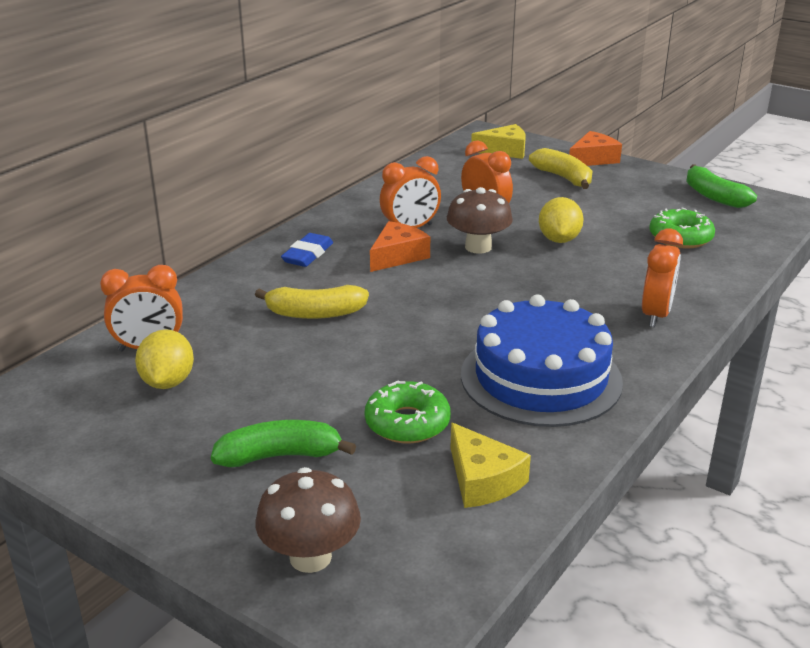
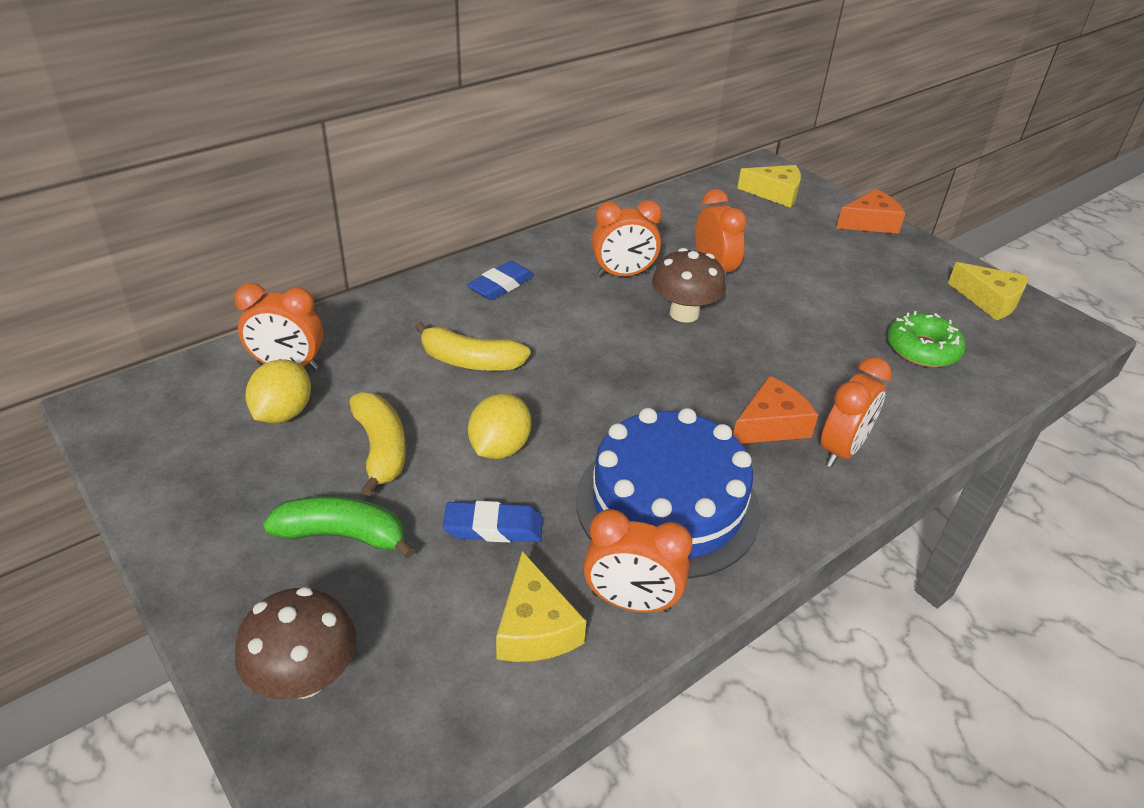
camera: 15 degrees right, 10 degrees up
green donut [365,380,451,444] -> blue eraser [443,501,543,542]
orange cheese [370,221,430,272] -> orange cheese moved to [733,376,818,444]
yellow banana [529,148,592,189] -> yellow banana moved to [350,392,406,496]
yellow lemon [539,197,584,243] -> yellow lemon moved to [468,394,531,459]
green banana [686,164,757,208] -> yellow cheese [948,262,1028,320]
none -> orange clock [583,509,692,612]

